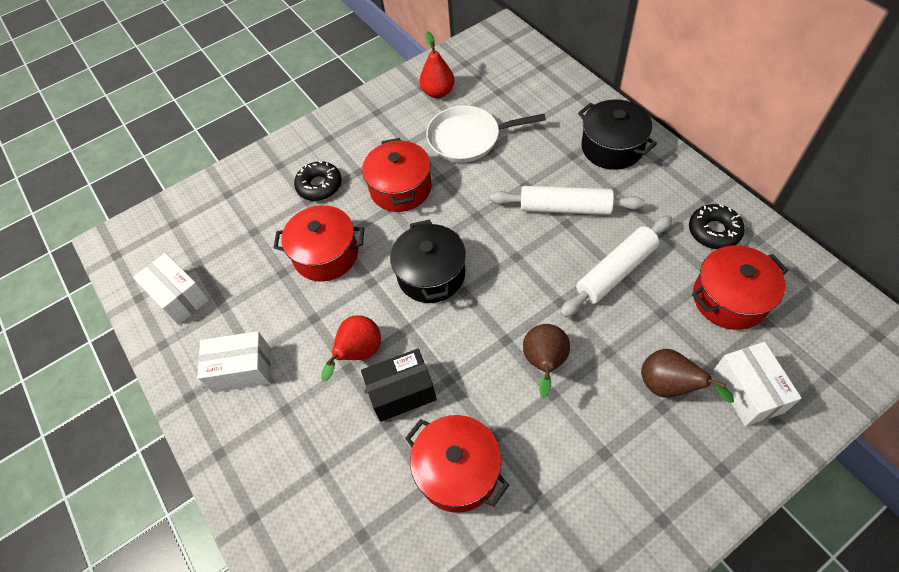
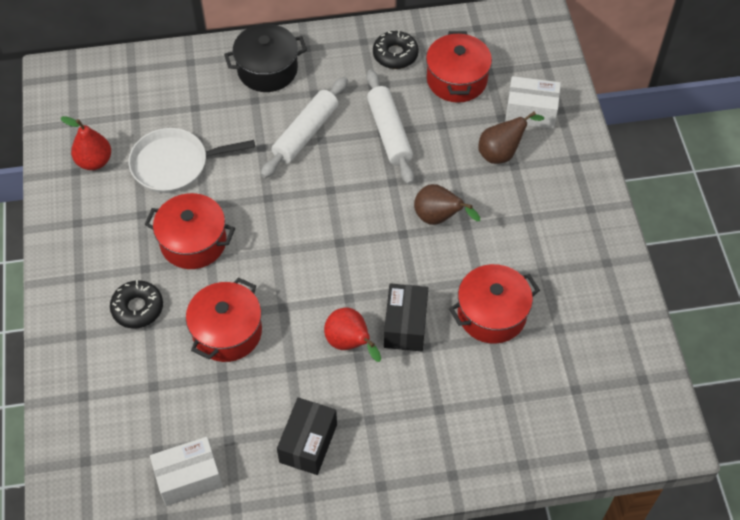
camera: 70 degrees left, 0 degrees up
white box [197,331,270,393] -> black box [277,397,337,475]
black pot [390,220,466,303] -> none
white pan [426,106,546,163] -> white pan turned 60 degrees clockwise [129,128,255,193]

